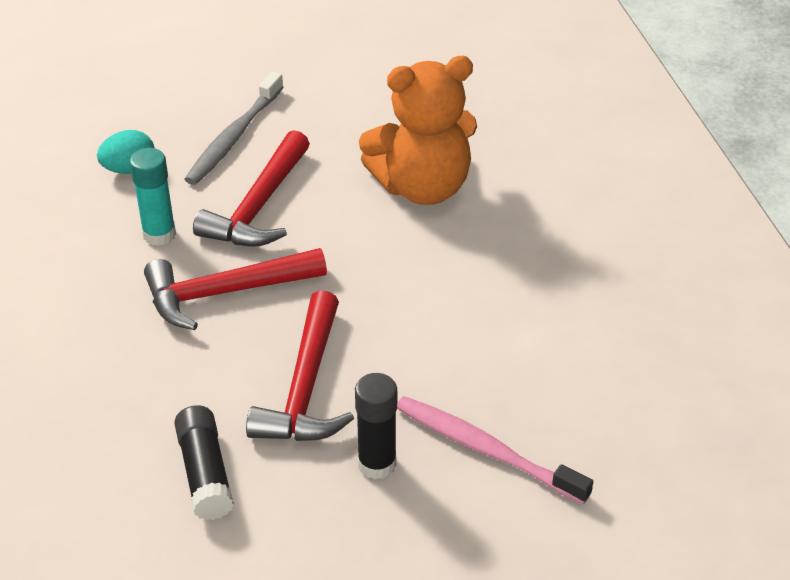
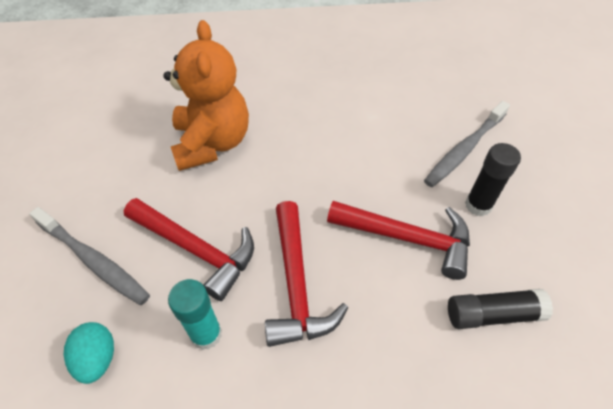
camera: 80 degrees left, 10 degrees up
pink toothbrush [397,396,593,504] -> grey toothbrush [424,101,510,187]

